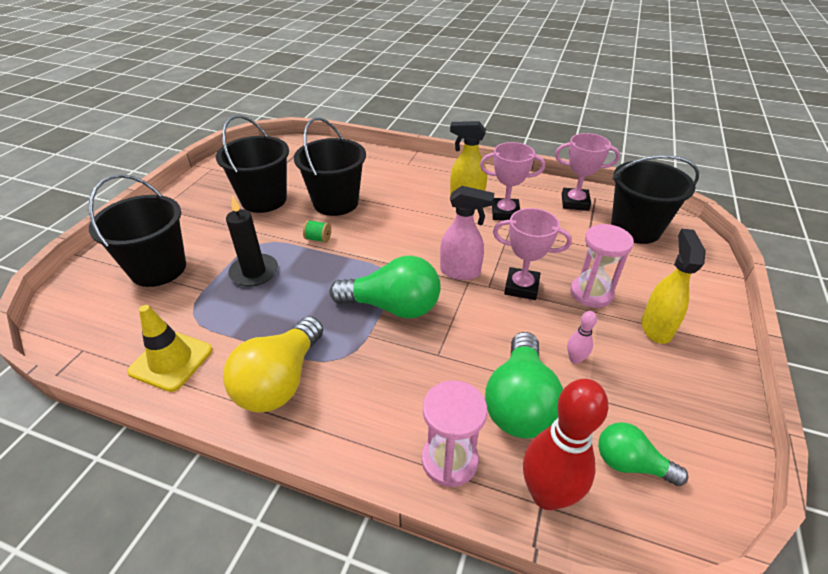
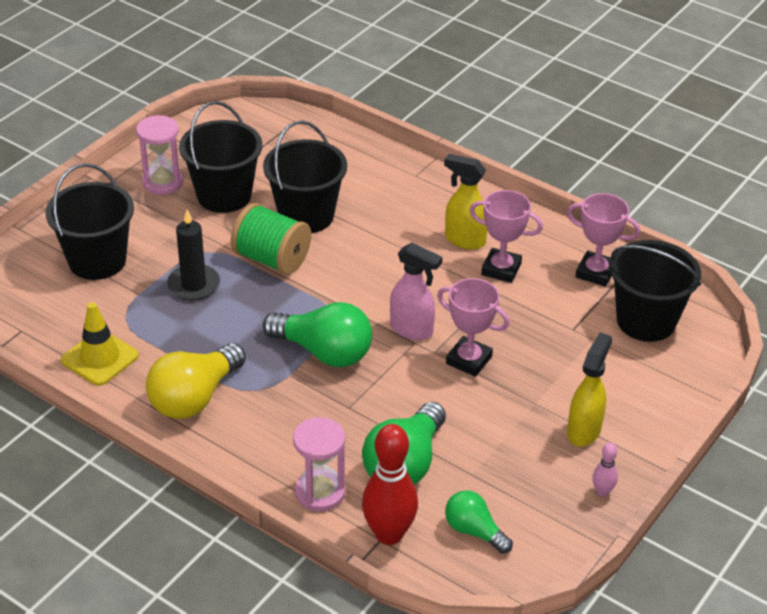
camera: 15 degrees right, 0 degrees up
green spool [303,220,331,243] -> green spool [231,203,311,275], size x2.40
pink bowling pin [567,311,597,364] -> pink bowling pin moved to [592,443,618,496]
pink hourglass [570,224,634,308] -> pink hourglass moved to [136,115,183,195]

